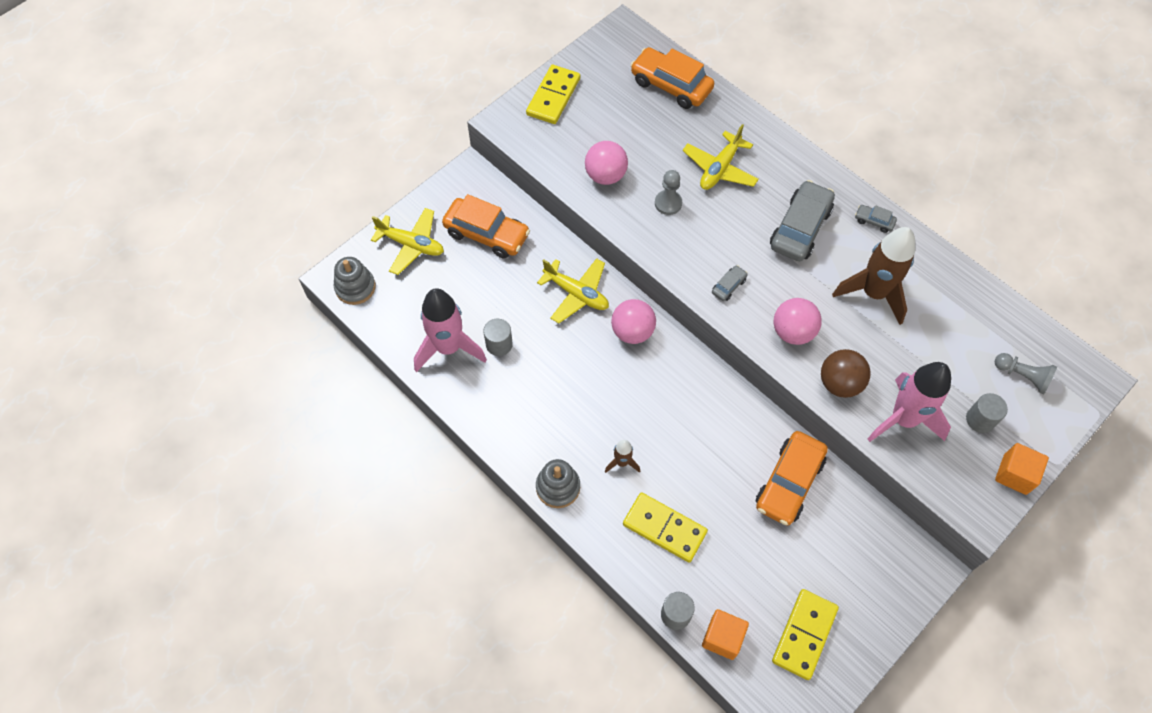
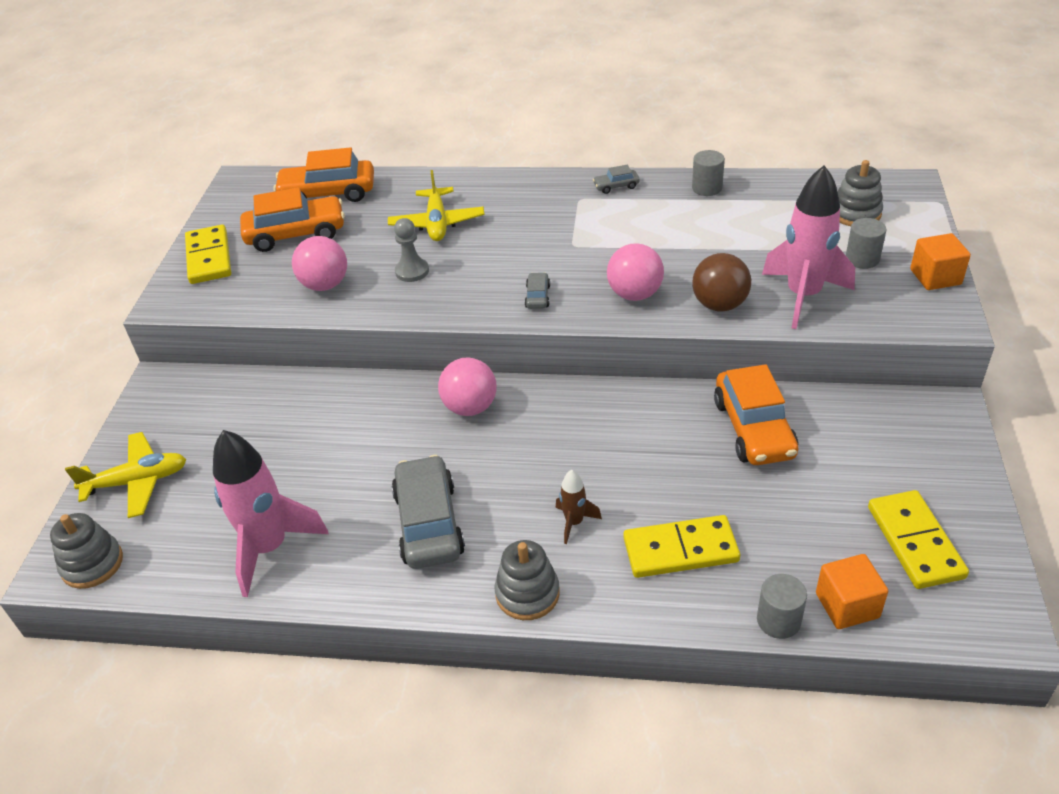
camera: 35 degrees left, 20 degrees down
orange car [442,194,530,258] -> orange car moved to [240,187,345,252]
grey cylinder [483,319,513,356] -> grey cylinder moved to [692,150,725,196]
yellow plane [537,258,609,323] -> none
grey car [770,180,835,261] -> grey car moved to [392,455,465,569]
brown rocket [832,227,915,325] -> none
grey pawn [995,353,1057,394] -> grey stacking toy [837,160,883,226]

